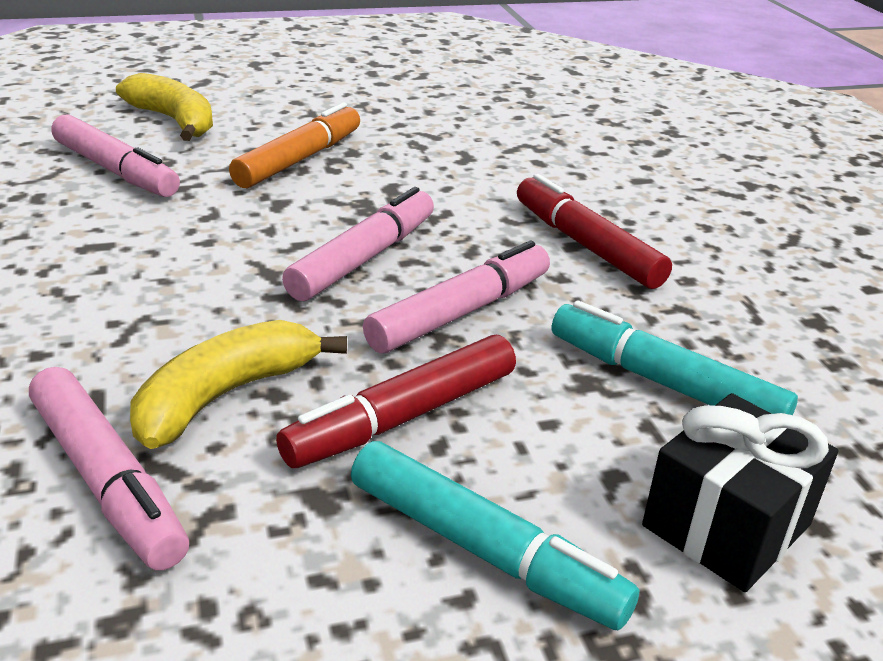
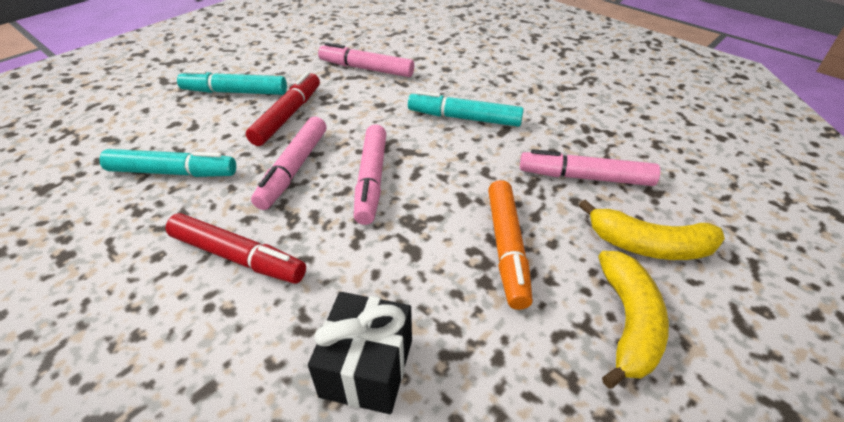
camera: 150 degrees right, 10 degrees up
yellow banana [130,320,347,449] -> yellow banana moved to [598,251,669,388]
black gift [642,393,838,592] -> black gift moved to [308,292,412,414]
none -> turquoise marker [408,91,524,127]

